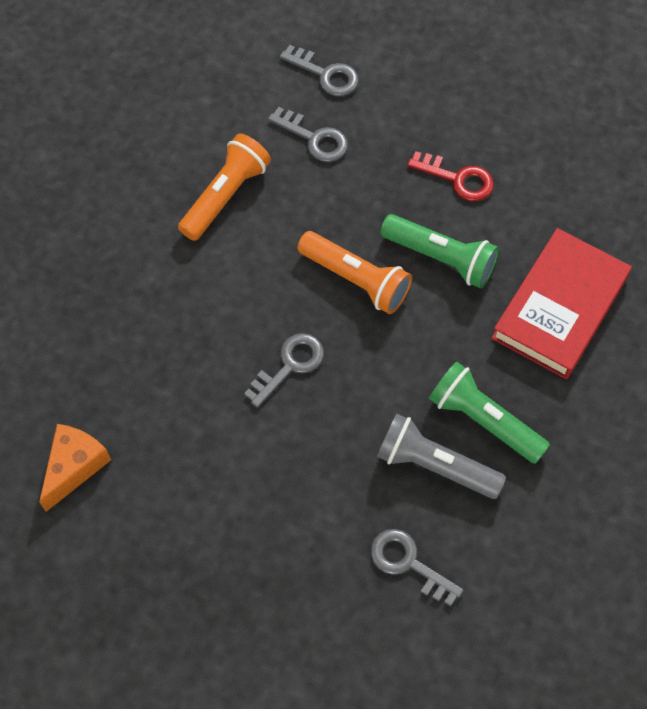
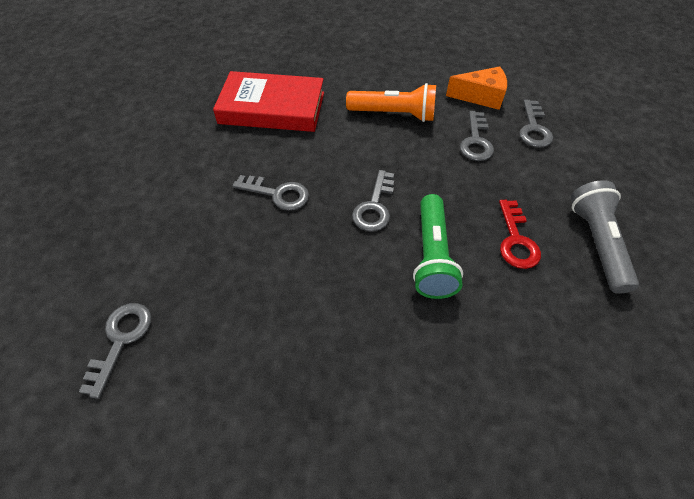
camera: 65 degrees right, 10 degrees down
orange cheese [39,424,111,512] -> orange cheese moved to [446,66,507,110]
orange flashlight [297,231,412,314] -> grey key [352,170,394,232]
grey flashlight [377,413,506,499] -> grey flashlight moved to [571,180,639,294]
green flashlight [429,362,550,464] -> none
red book [491,228,632,379] -> red book moved to [213,71,324,132]

